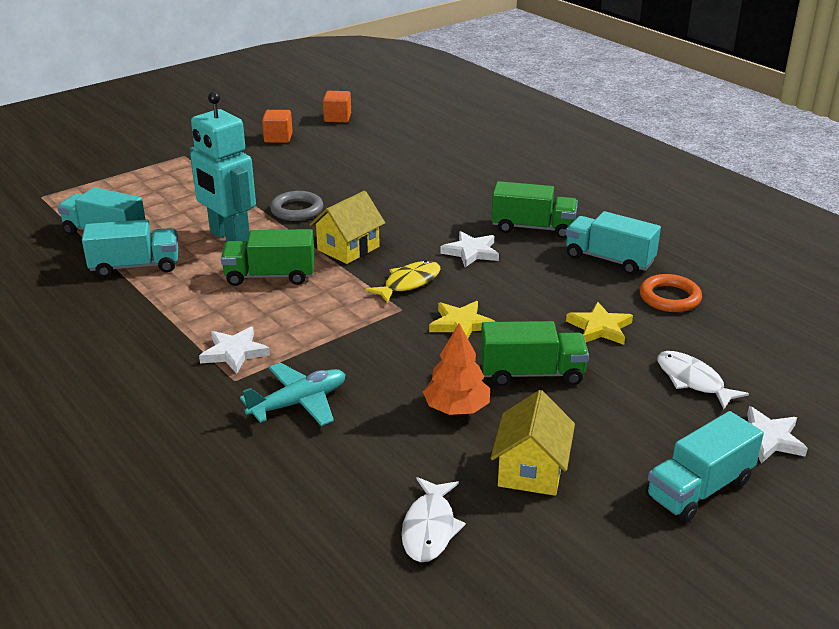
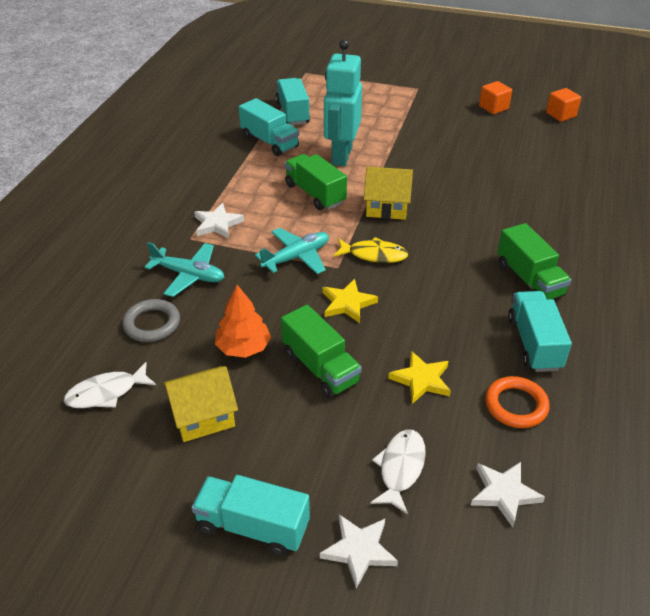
camera: 55 degrees right, 10 degrees up
grey ring [270,191,323,221] -> grey ring moved to [122,299,180,342]
white star [441,231,499,267] -> white star moved to [471,462,545,527]
none -> turquoise plane [255,228,329,274]

